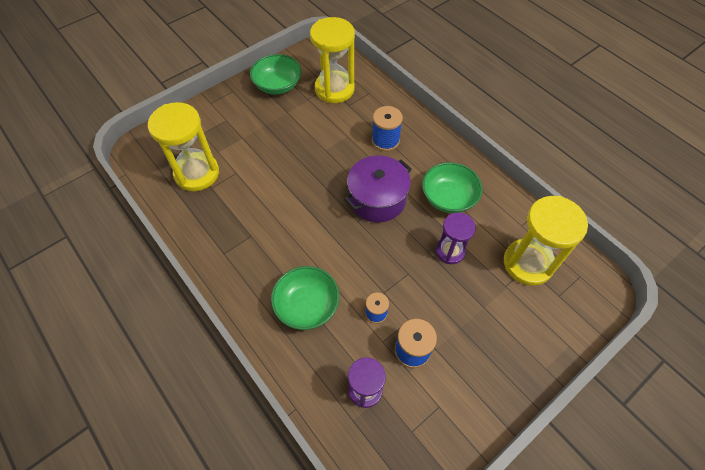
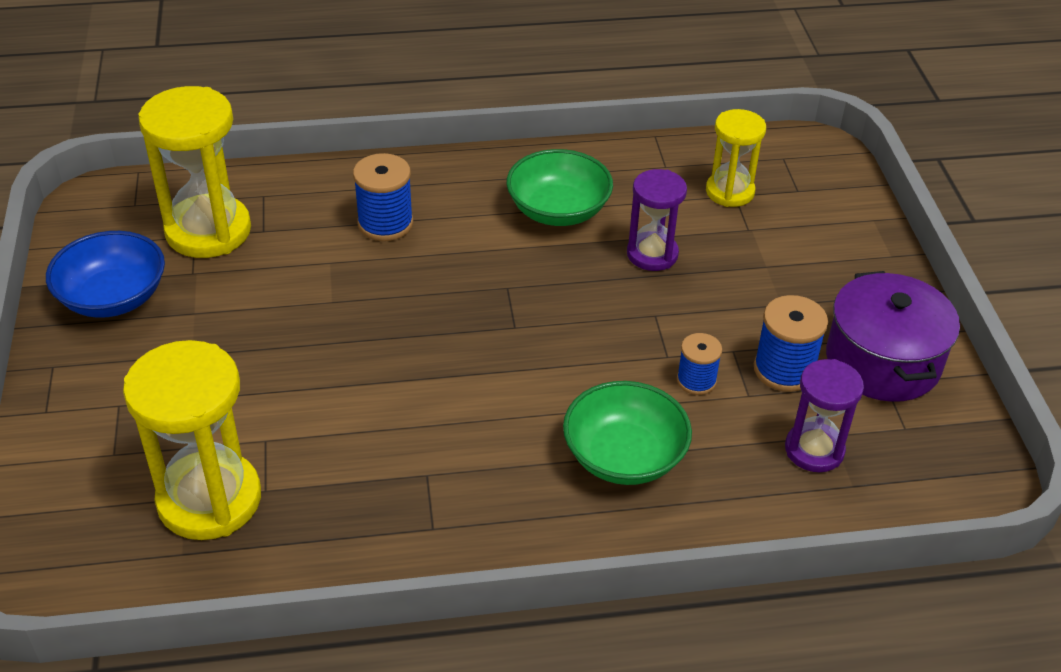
camera: 60 degrees left, 15 degrees down
green bowl [250,54,302,94] -> blue bowl [46,231,165,318]
purple pot [344,155,412,222] -> purple pot moved to [826,271,960,402]
yellow hourglass [504,196,588,286] -> yellow hourglass [706,109,766,207], size x0.60

